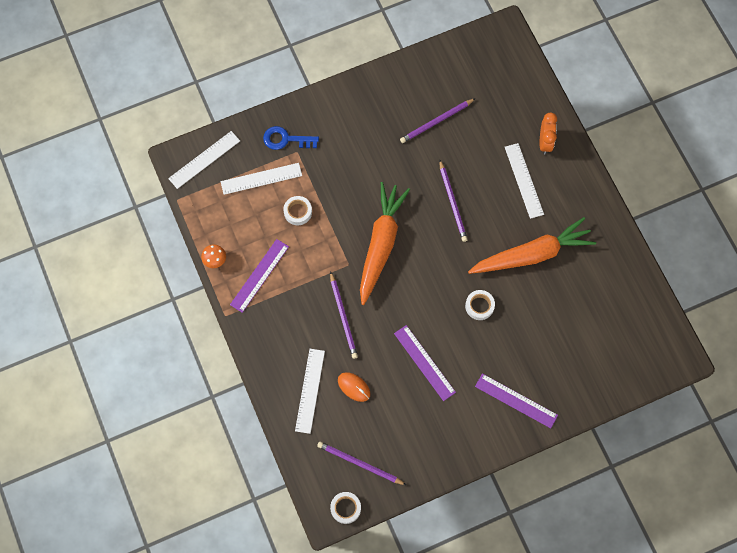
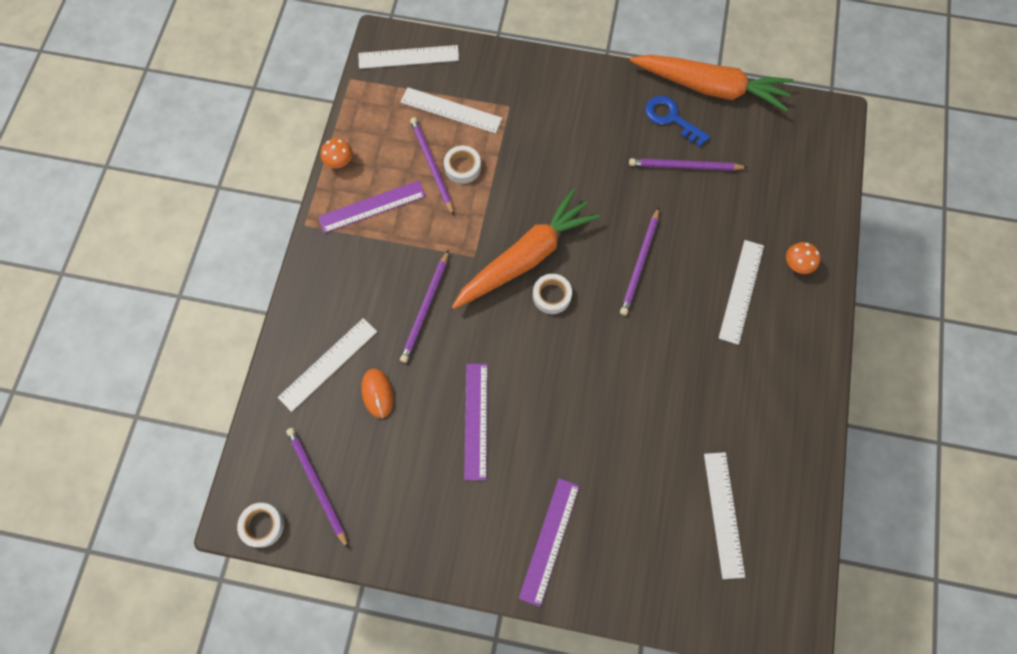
camera: 35 degrees right, 0 degrees up
blue key [263,126,319,150] -> blue key moved to [645,96,710,147]
white tape [465,290,495,320] -> white tape moved to [533,274,572,314]
orange carrot [468,217,596,274] -> orange carrot moved to [630,55,794,112]
purple ruler [475,374,558,428] -> purple ruler turned 45 degrees clockwise [519,478,580,607]
orange clock [540,113,557,154] -> orange mushroom [786,242,821,274]
none -> purple pencil [410,117,454,216]
none -> white ruler [704,452,745,579]

